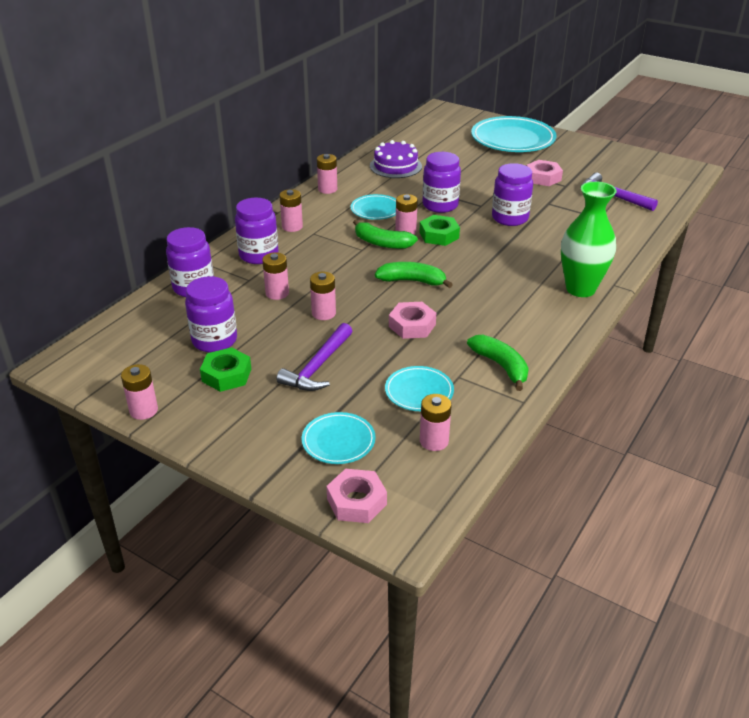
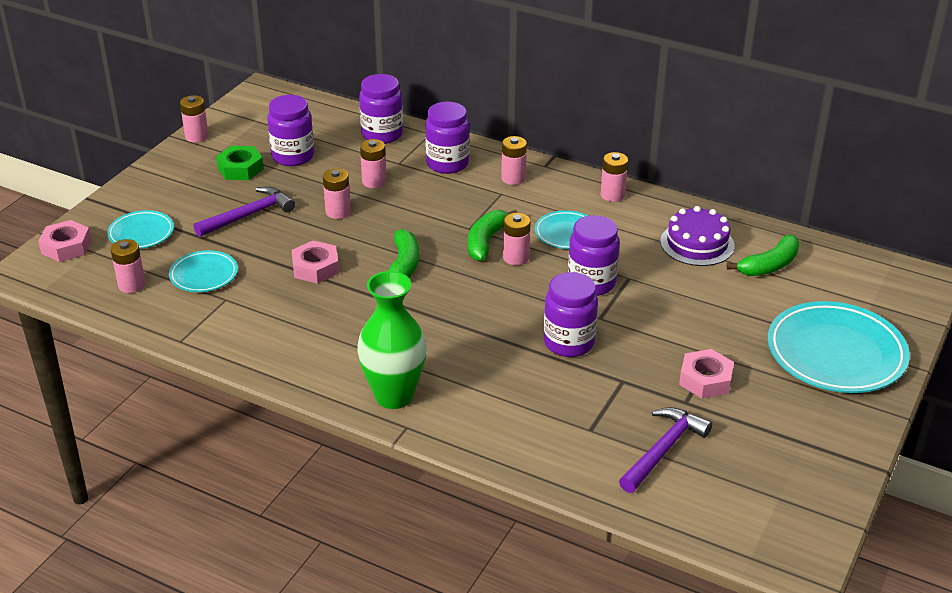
camera: 85 degrees right, 0 degrees up
purple hammer [276,323,352,391] -> purple hammer turned 120 degrees clockwise [194,186,295,237]
green nut [419,215,460,246] -> none
green banana [467,335,529,391] -> green banana moved to [727,235,800,276]

